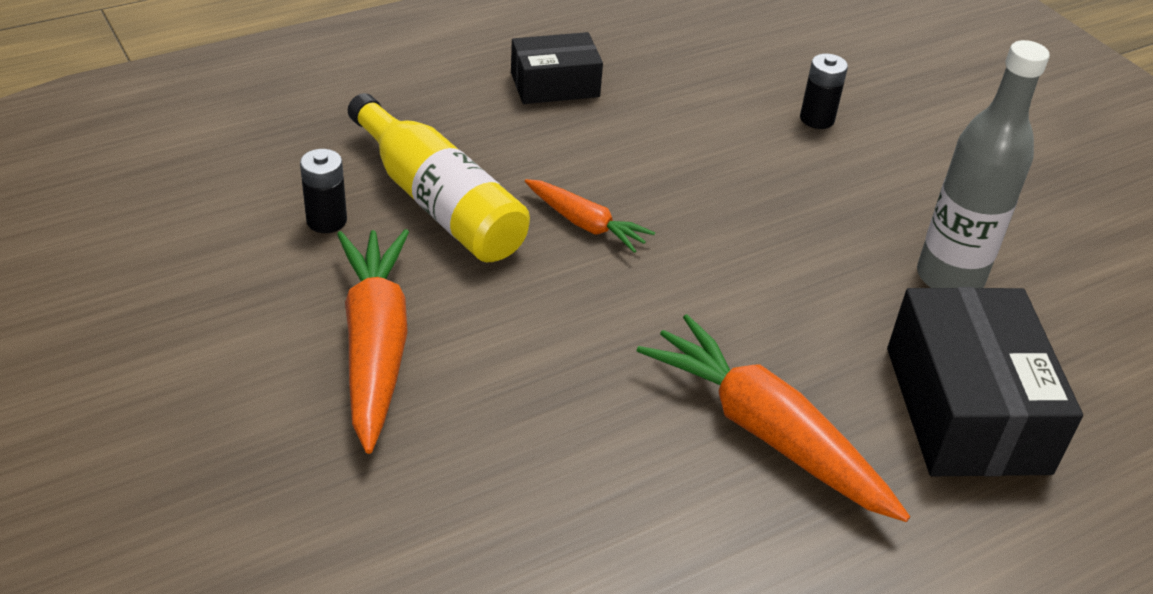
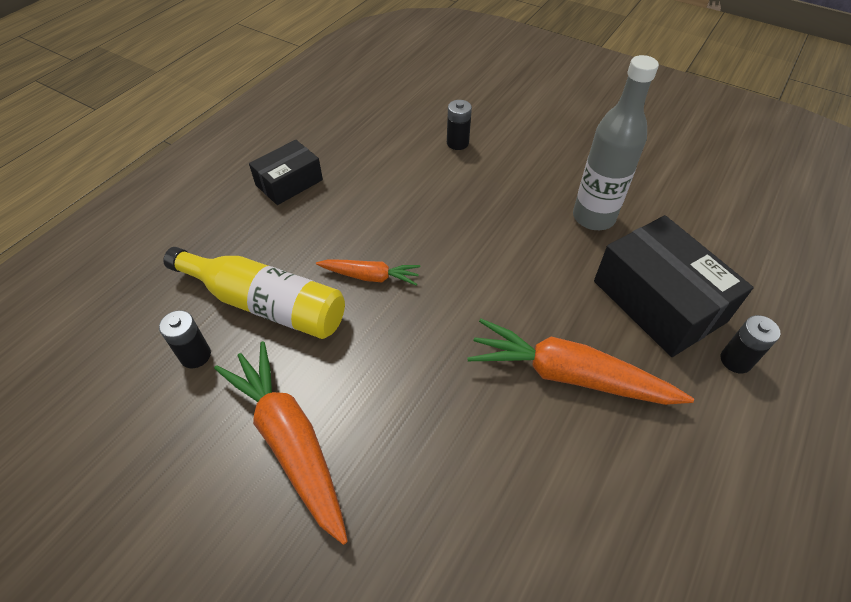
camera: 25 degrees left, 10 degrees up
none -> black battery [721,315,780,373]

